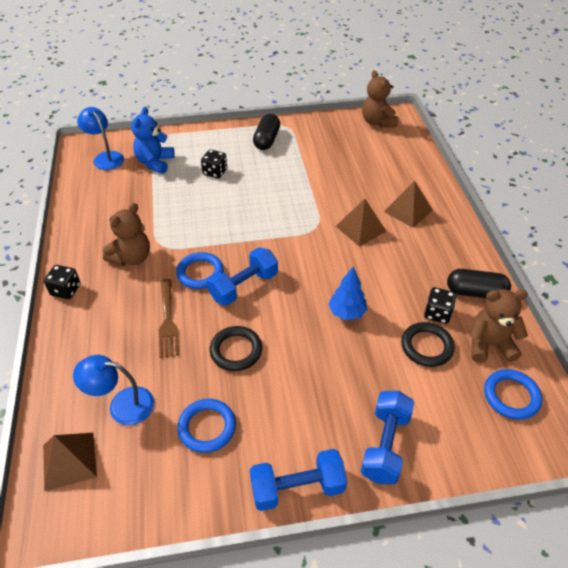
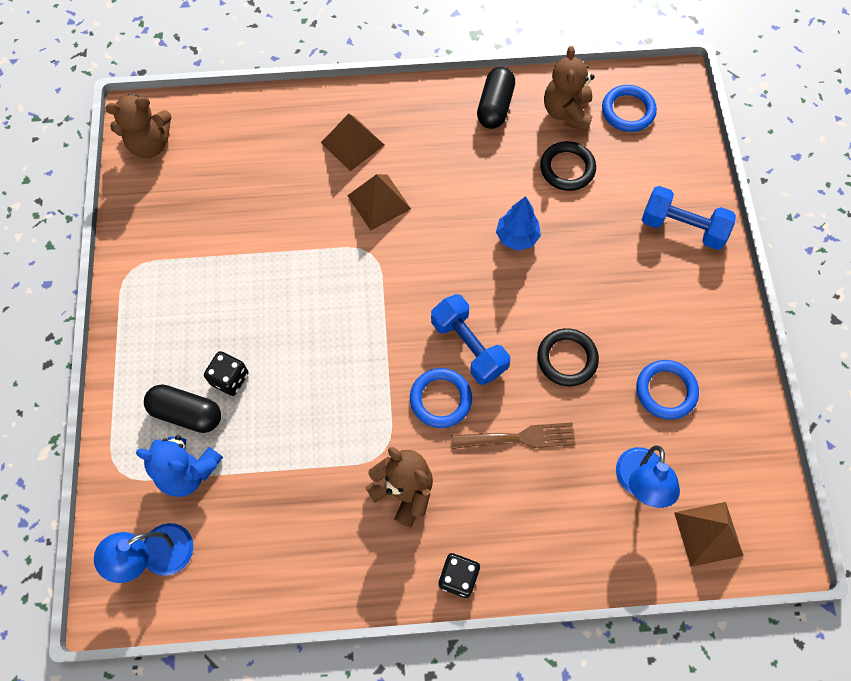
camera: 85 degrees left, 20 degrees up
blue dumbbell [250,449,347,511] -> none
black capsule [253,114,280,150] -> black capsule moved to [144,384,221,433]
black dice [424,287,456,324] -> none

